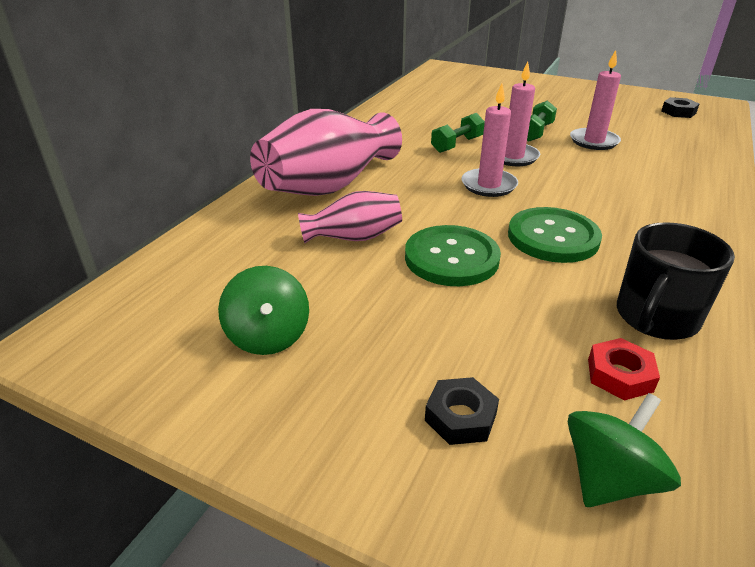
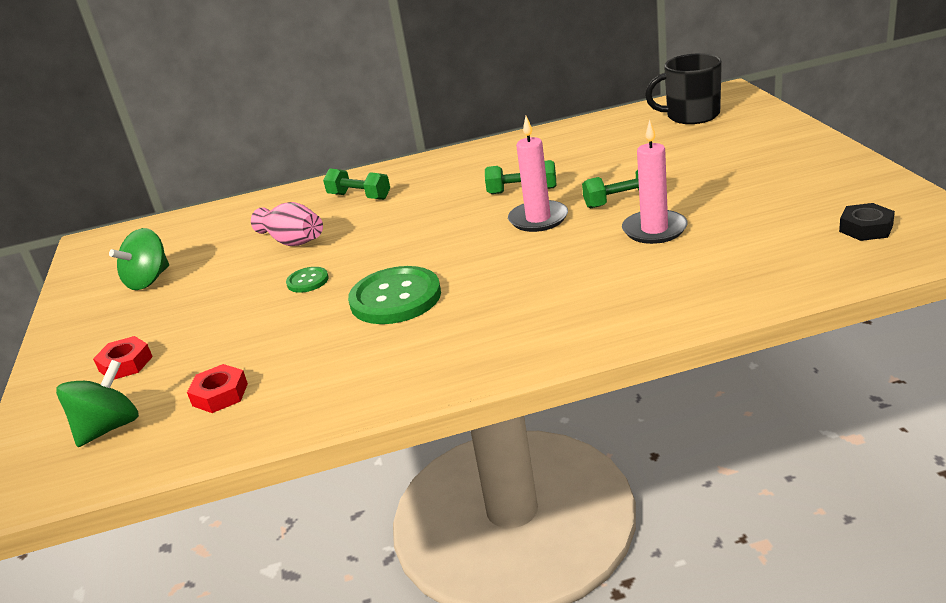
camera: 55 degrees right, 5 degrees down
pink vase [250,109,402,196] -> green dumbbell [323,169,390,200]
green button [405,225,501,286] -> green button [286,267,329,293], size x0.49
black nut [425,377,499,445] -> red nut [93,336,153,379]
pink candle [461,83,518,197] -> none
green spinning top [568,393,681,507] -> green spinning top turned 60 degrees counterclockwise [56,360,139,447]
black mug [617,222,735,340] -> black mug moved to [645,53,722,124]

